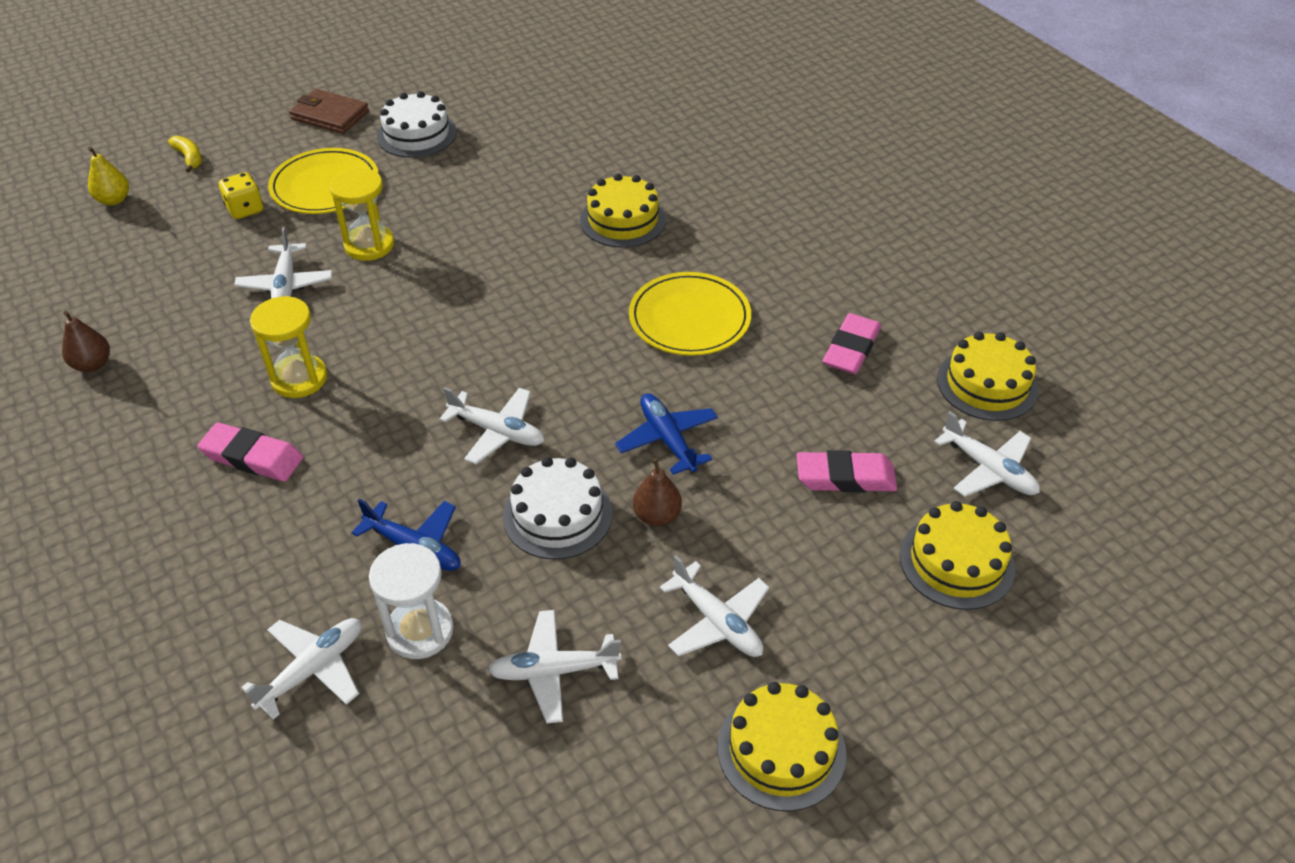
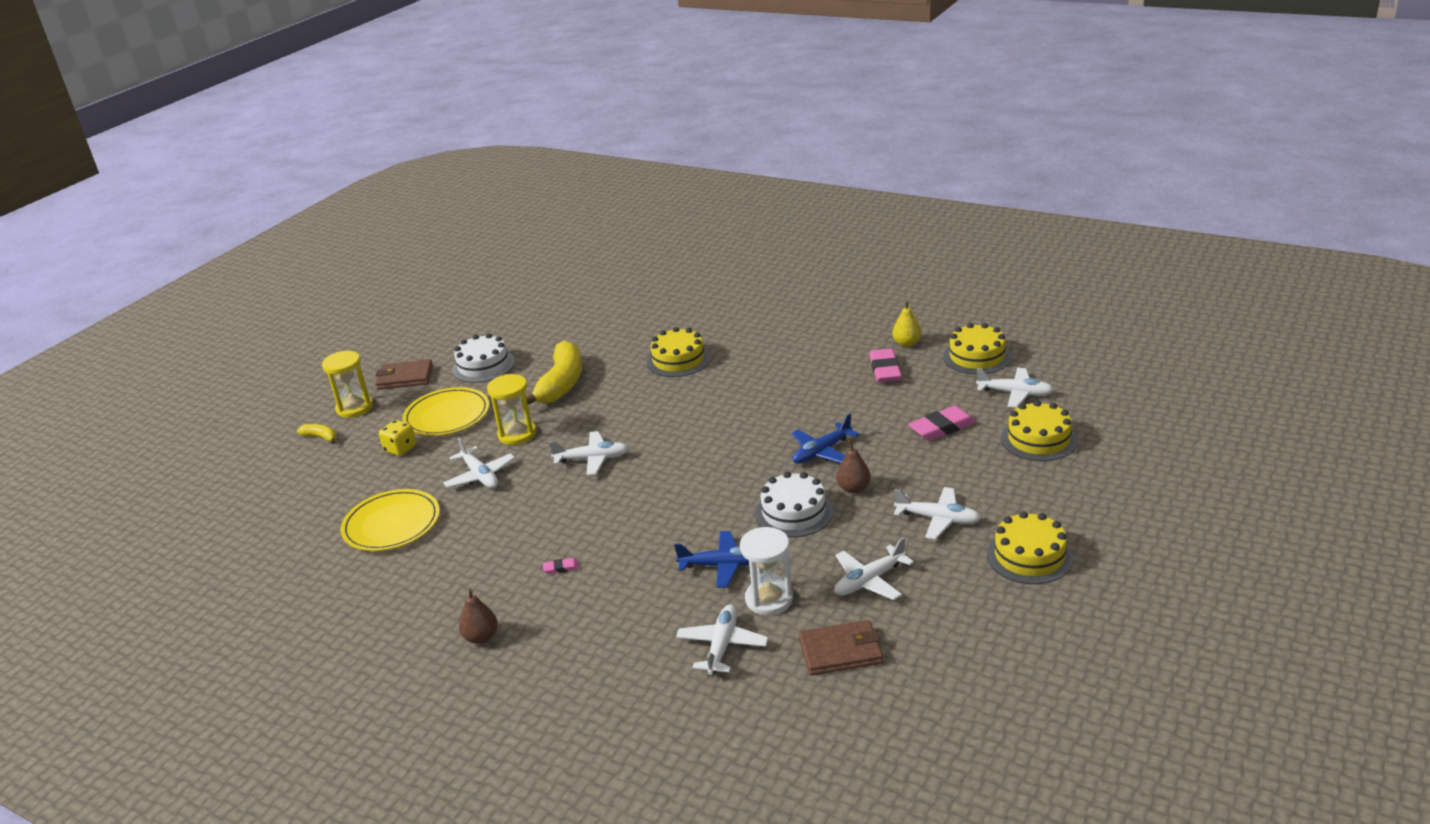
camera: 25 degrees left, 15 degrees down
brown pear [62,311,110,372] -> brown pear moved to [459,588,498,644]
yellow pear [87,147,129,205] -> yellow pear moved to [892,301,922,347]
pink eraser [197,422,303,481] -> pink eraser [543,558,579,574], size x0.47
yellow hourglass [250,296,327,398] -> yellow hourglass moved to [322,351,373,418]
white plane [439,387,544,464] -> white plane moved to [549,431,629,476]
blue plane [615,393,718,475] -> blue plane turned 75 degrees counterclockwise [792,414,859,464]
yellow plate [629,272,751,356] -> yellow plate moved to [341,489,440,551]
none -> yellow banana [521,341,582,405]
none -> brown wallet [799,620,883,676]

